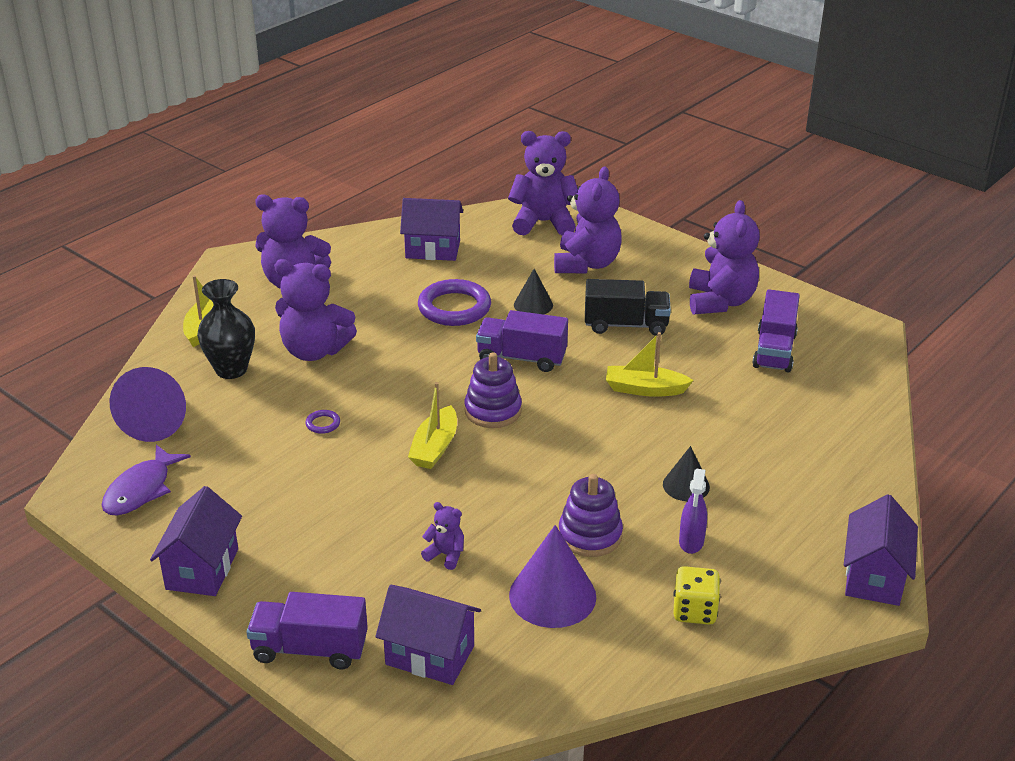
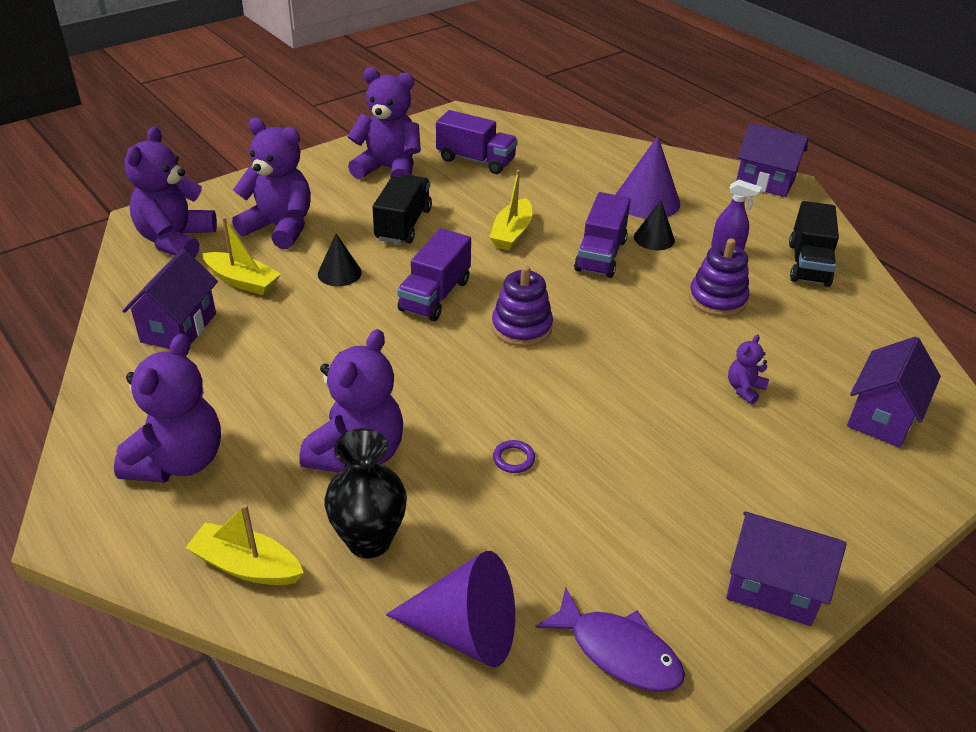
camera: 80 degrees left, 5 degrees up
purple truck [247,592,368,670] -> purple truck moved to [574,192,631,278]
yellow boat [408,382,457,469] -> yellow boat moved to [202,217,281,295]
purple ring [418,279,491,326] -> none
purple cone [509,525,596,628] -> purple cone moved to [616,136,680,219]
yellow dice [673,566,720,625] -> black truck [789,201,839,287]

